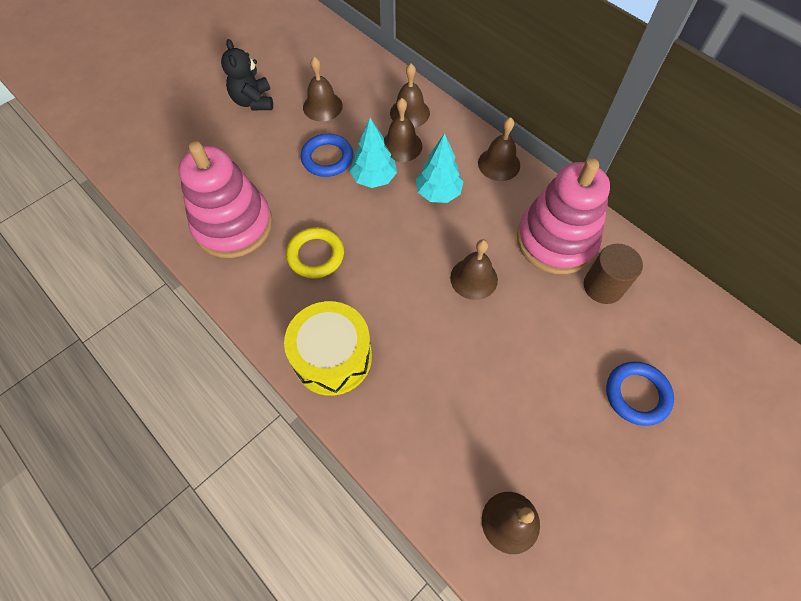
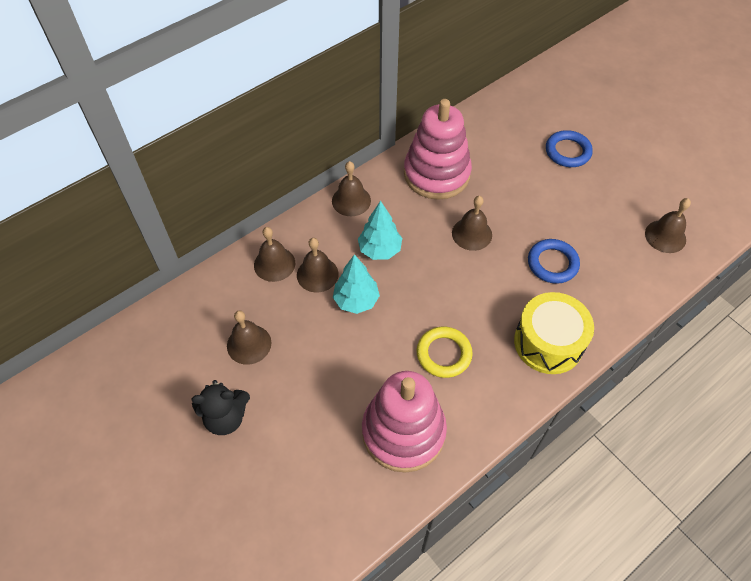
camera: 85 degrees left, 5 degrees down
blue ring [301,134,353,177] -> blue ring moved to [528,239,580,284]
brown cylinder [584,244,643,304] -> none

